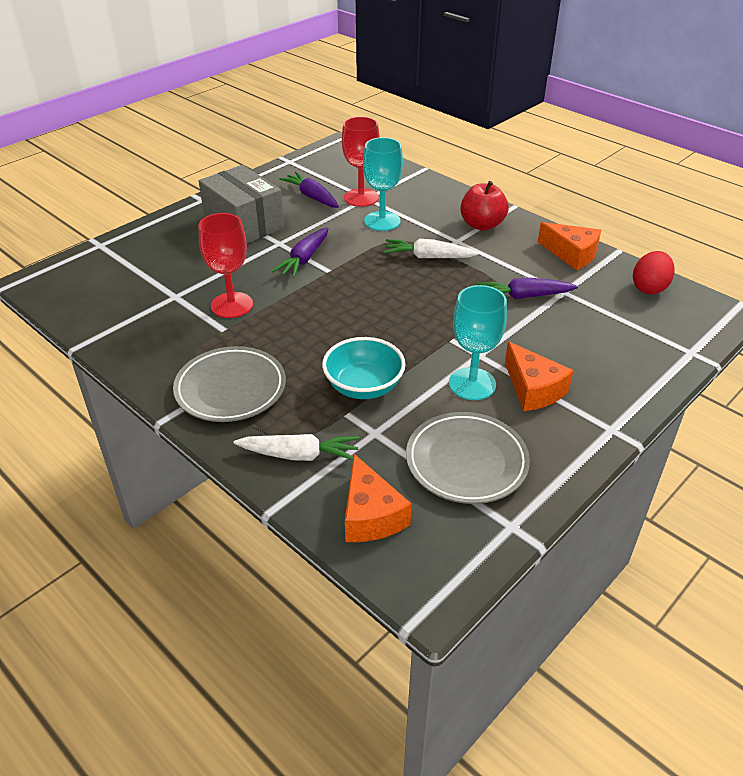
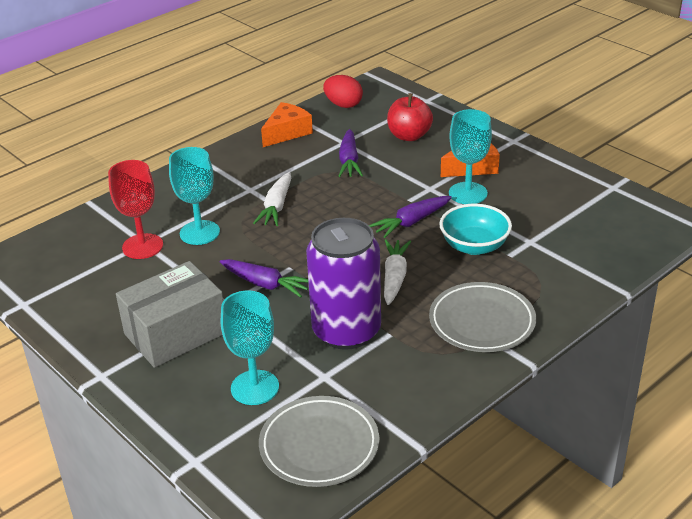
camera: 85 degrees left, 5 degrees down
red goblet [198,213,253,318] -> purple can [306,218,381,350]
white carrot [234,434,360,461] -> white carrot moved to [384,239,411,305]
purple carrot [279,172,339,208] -> purple carrot moved to [369,196,452,238]
orange cheese [345,454,412,542] -> none
grey plate [406,412,530,504] -> grey plate moved to [259,396,380,487]
red apple [460,181,509,231] -> red apple moved to [387,93,433,141]
none -> turquoise goblet [221,290,279,405]

